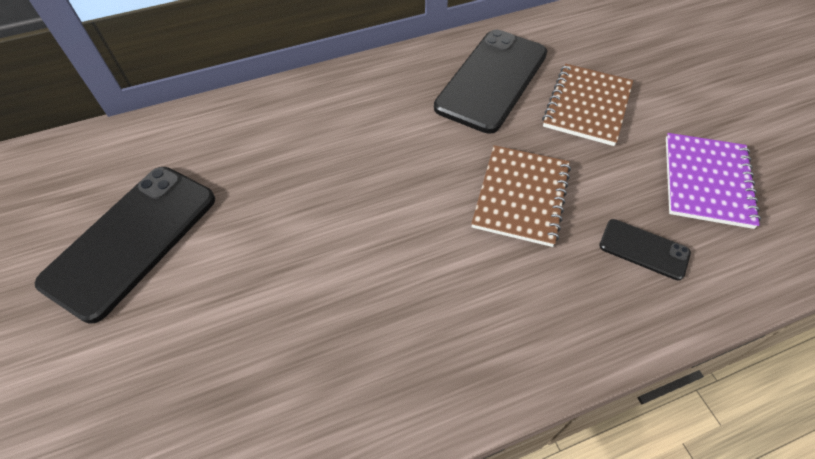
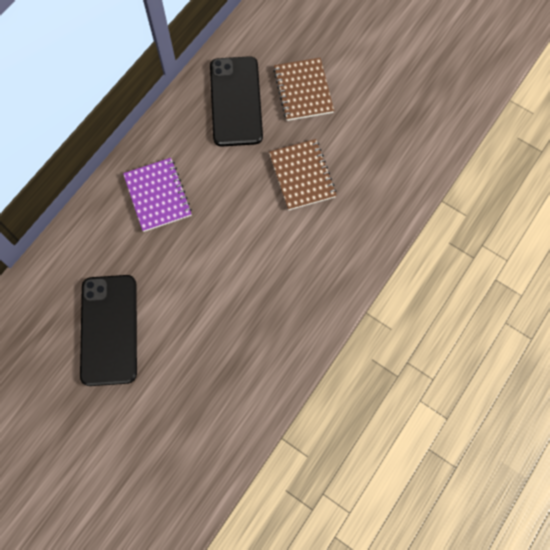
camera: 35 degrees left, 15 degrees up
black phone [599,219,691,280] -> none
purple notebook [666,133,761,229] -> purple notebook moved to [123,158,192,232]

